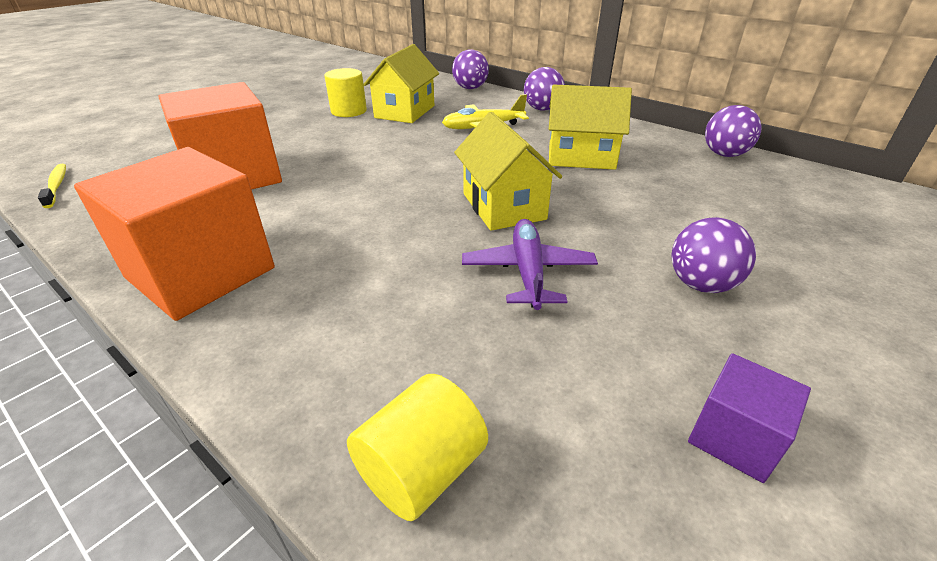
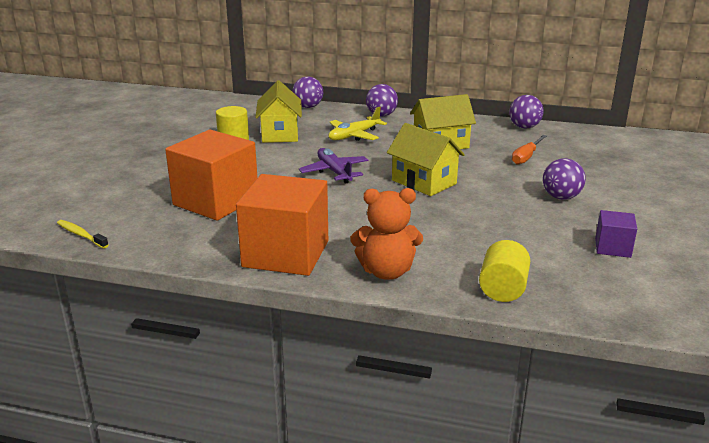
camera: 25 degrees left, 10 degrees down
purple plane [462,219,598,310] -> purple plane moved to [299,148,368,184]
none -> orange teddy bear [351,188,423,280]
none -> orange screwdriver [512,135,547,165]

